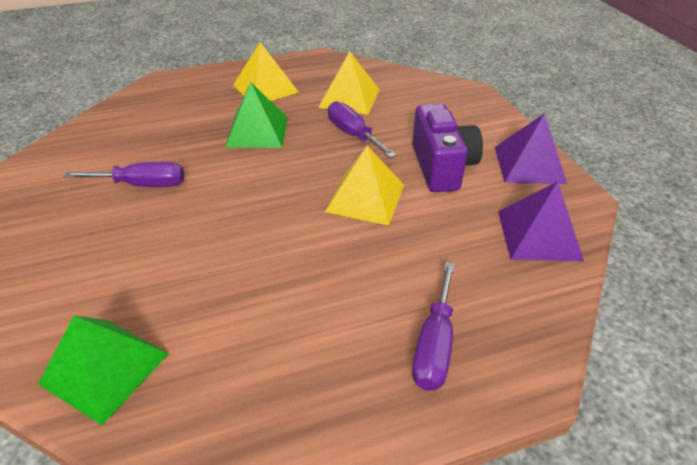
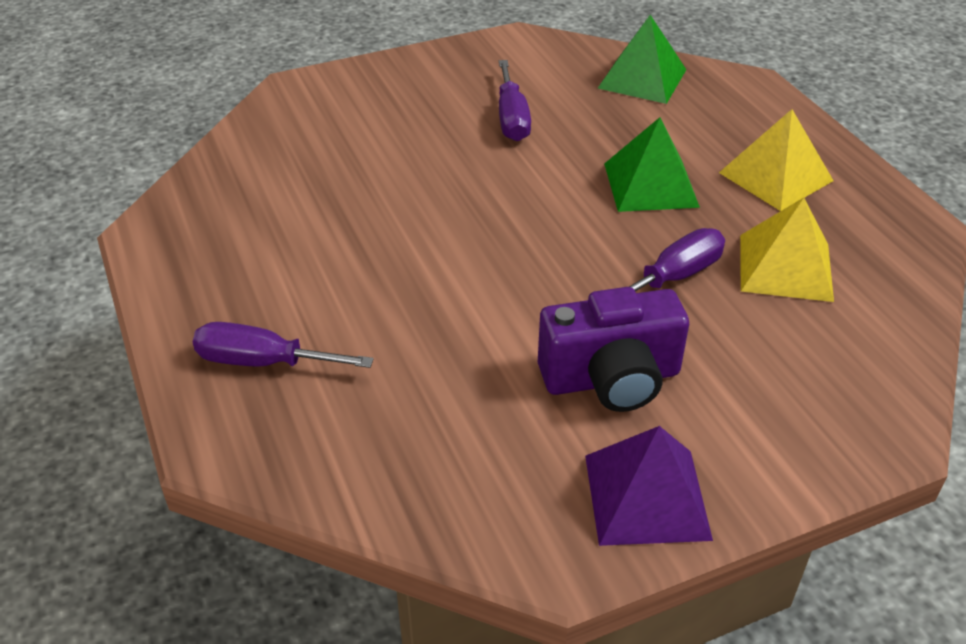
camera: 85 degrees right, 0 degrees up
green pyramid [38,316,169,425] -> green pyramid moved to [598,15,687,104]
yellow pyramid [325,146,404,226] -> none
purple pyramid [498,181,584,261] -> none

